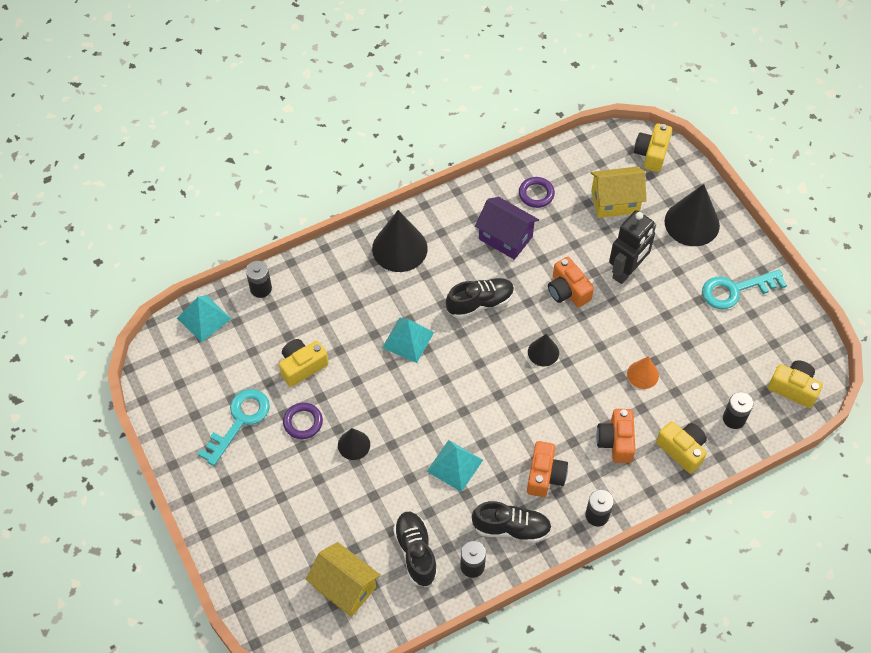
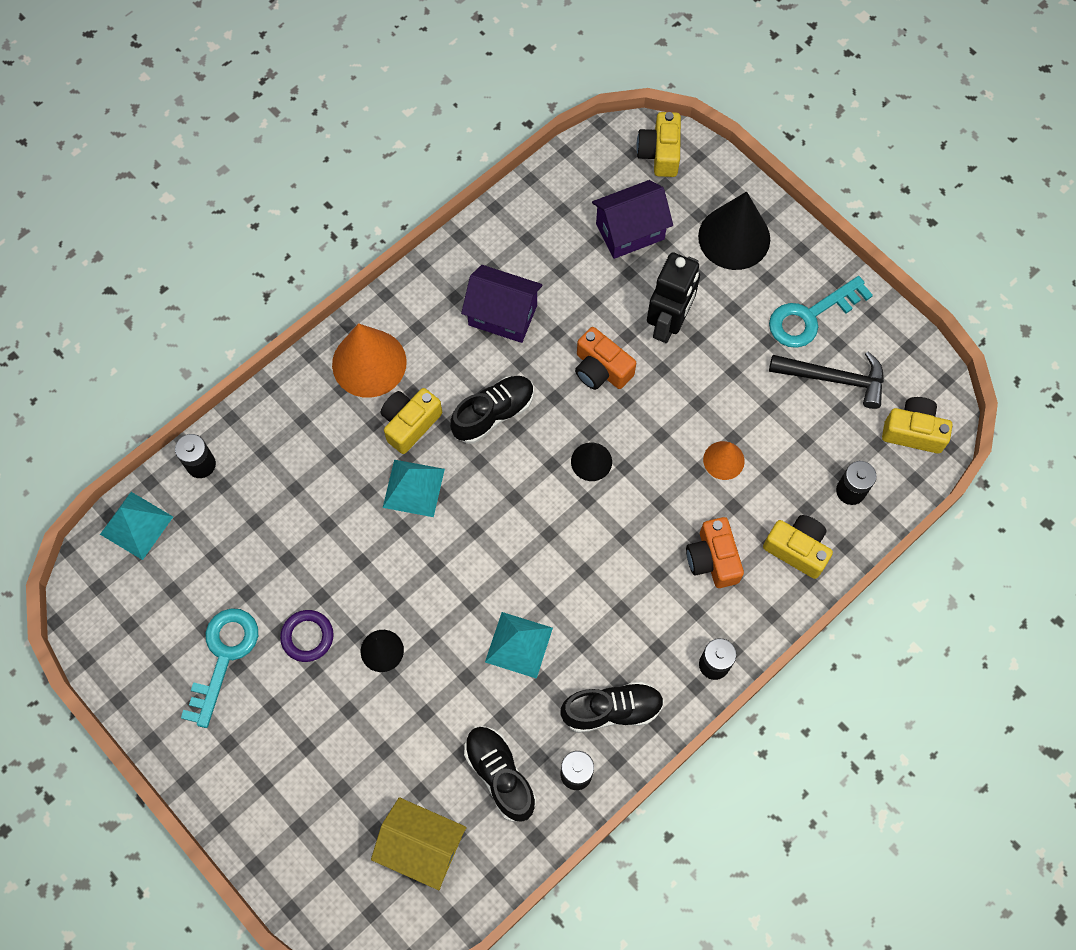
camera: 15 degrees left, 10 degrees up
yellow camera [279,339,329,387] -> yellow camera moved to [381,388,442,454]
black cone [372,210,428,272] -> orange cone [332,323,407,398]
purple ring [519,177,555,208] -> none
orange camera [527,441,568,497] -> none
yellow house [591,167,647,218] -> purple house [592,180,673,259]
none -> black hammer [769,351,884,409]

